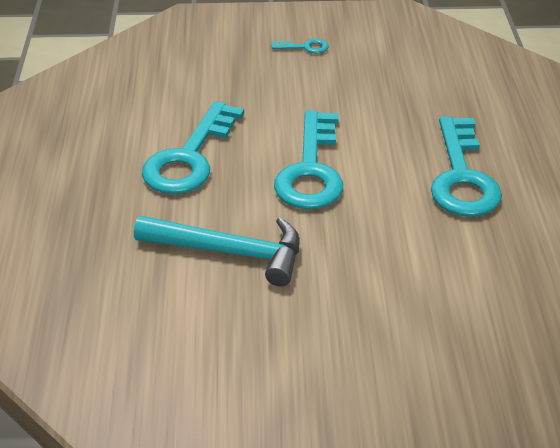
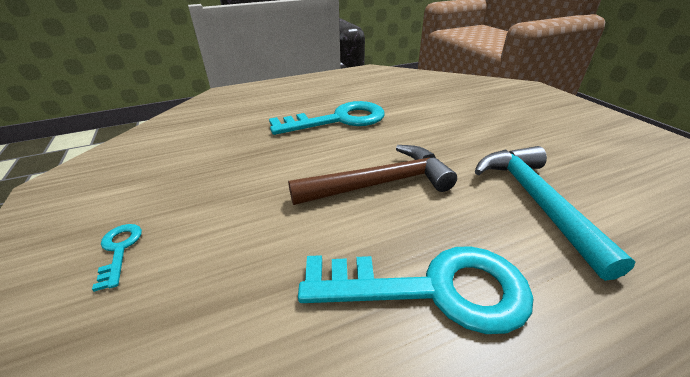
camera: 110 degrees left, 5 degrees down
turquoise key [274,111,343,209] -> brown hammer [288,145,457,205]

